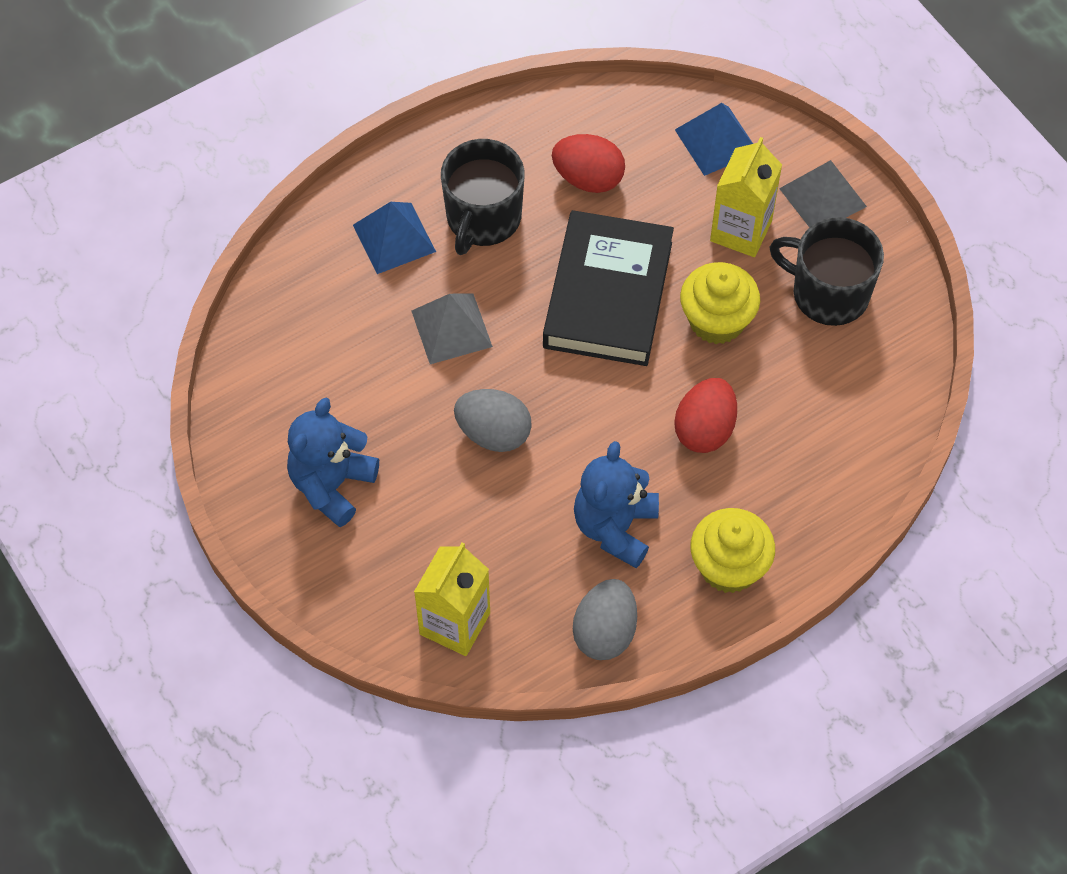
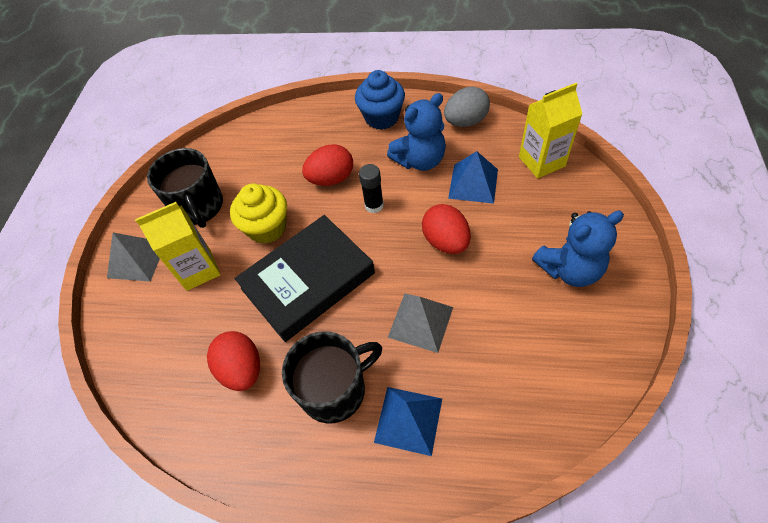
camera: 135 degrees left, 5 degrees down
grey egg [454,389,532,452] -> red egg [422,204,471,254]
blue pyramid [675,103,753,176] -> blue pyramid moved to [448,151,498,204]
yellow cupcake [690,508,775,593] -> blue cupcake [355,70,405,130]
none -> black glue stick [359,164,384,213]

